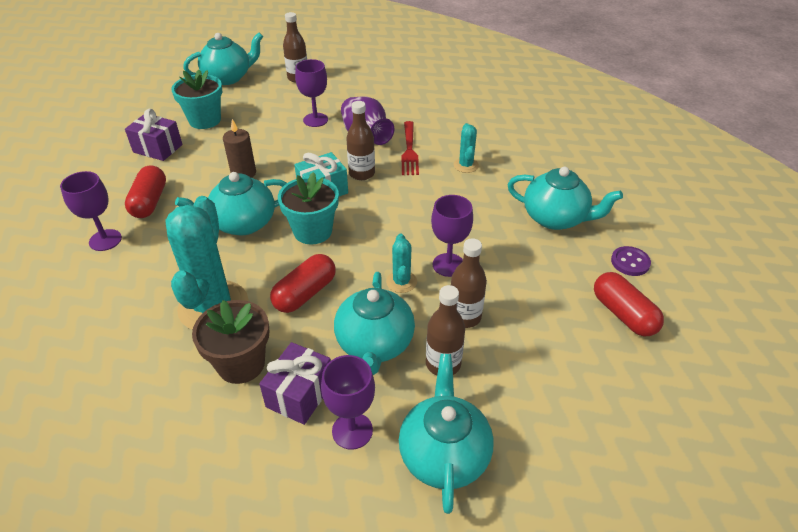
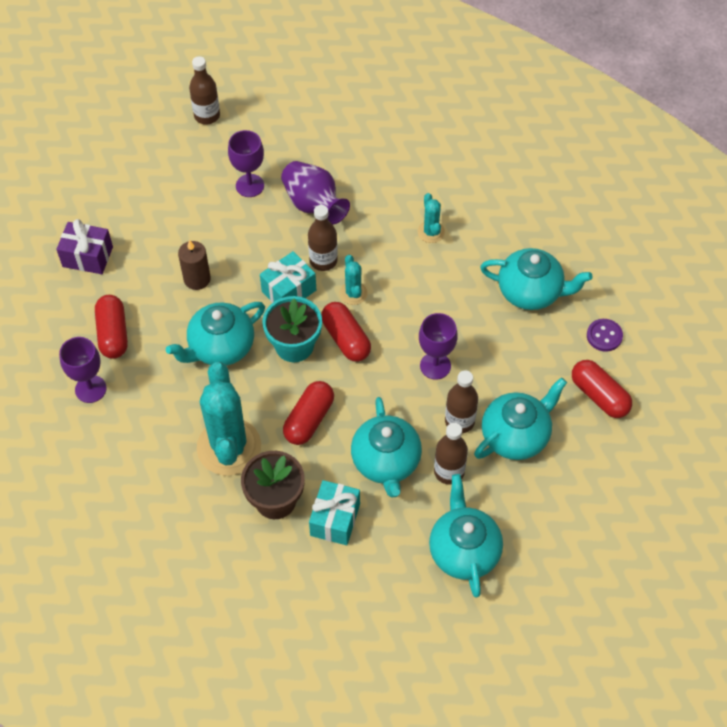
camera: 10 degrees left, 15 degrees up
turquoise flower pot [171,70,223,129] -> none
turquoise teapot [183,33,263,85] -> turquoise teapot moved to [474,377,567,460]
purple gift [259,342,331,425] -> turquoise gift [309,480,360,545]
purple goblet [321,355,375,450] -> none
turquoise cactus [386,234,417,293] -> turquoise cactus moved to [339,255,368,305]
red fork [401,121,419,175] -> none
none -> red capsule [321,302,371,362]

